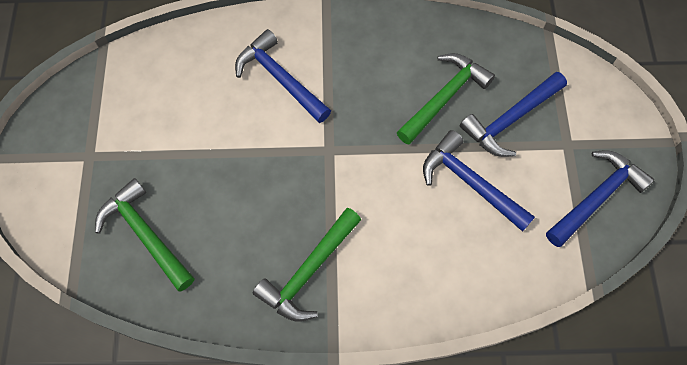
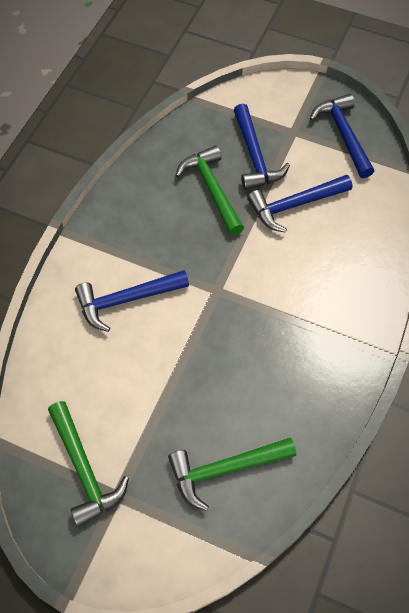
camera: 65 degrees left, 5 degrees down
green hammer [253,208,361,322] -> green hammer moved to [48,401,129,527]

